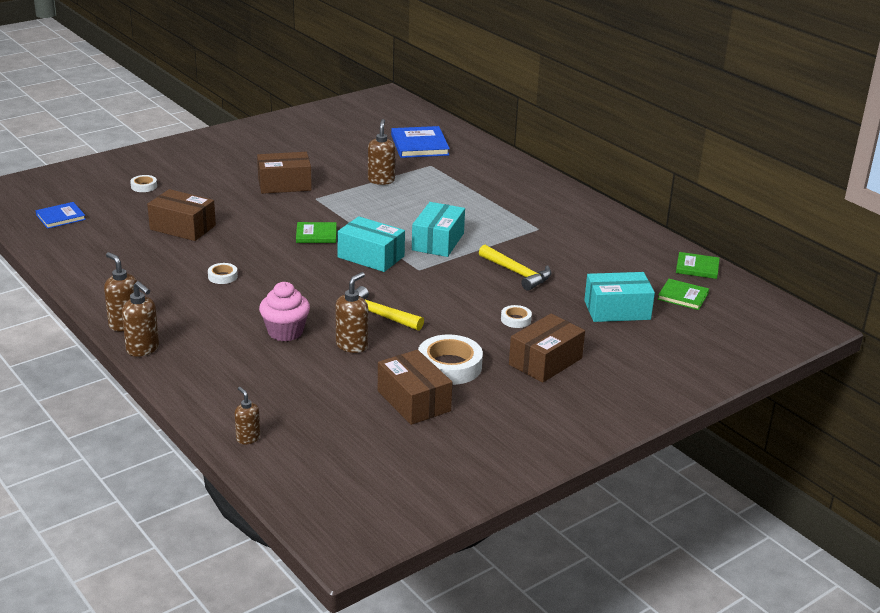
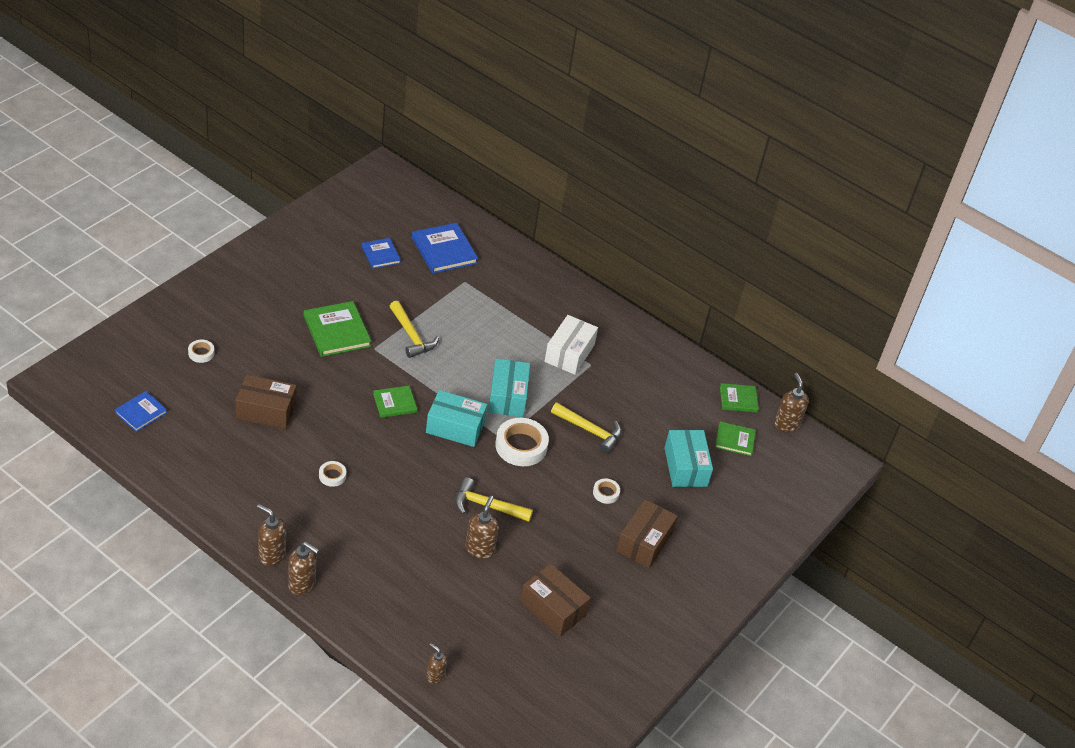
camera: 20 degrees left, 15 degrees up
brown box [257,152,312,194] -> green book [304,301,371,357]
pink cupcake [259,282,310,341] -> none
brown soap dispenser [368,119,395,185] -> brown soap dispenser moved to [774,373,809,432]
white tape [418,334,483,385] -> white tape moved to [495,418,549,466]
turquoise box [584,272,655,322] -> turquoise box turned 75 degrees counterclockwise [664,430,713,487]
none -> blue book [361,238,401,269]
none -> yellow hammer [390,301,439,358]
none -> white box [544,315,598,375]

